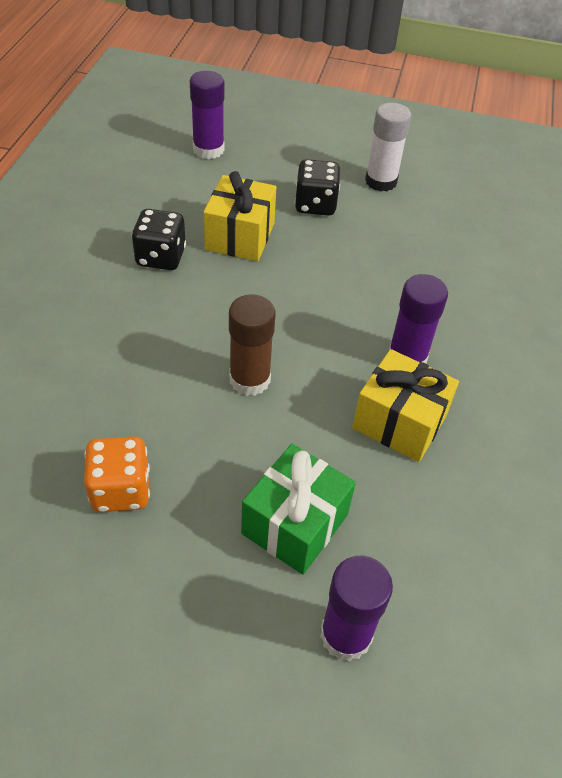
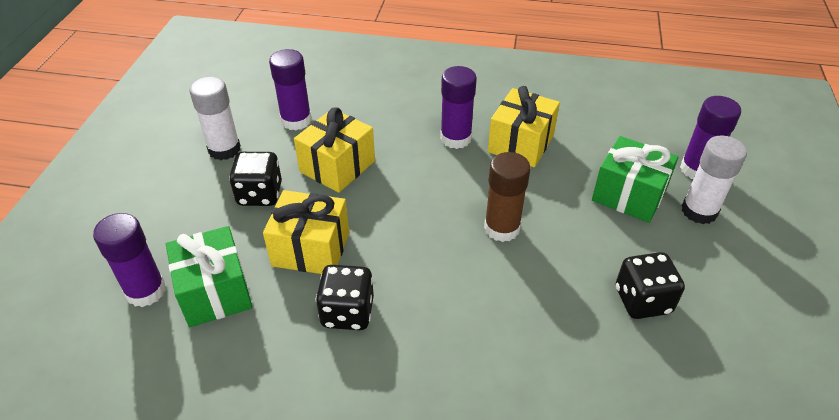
camera: 90 degrees left, 5 degrees down
orange dice [84,436,150,512] -> black dice [616,252,685,319]
none -> green gift [166,226,252,327]
none -> purple glue stick [269,49,312,130]
none -> yellow gift [294,107,375,193]
none -> white glue stick [682,136,747,224]

